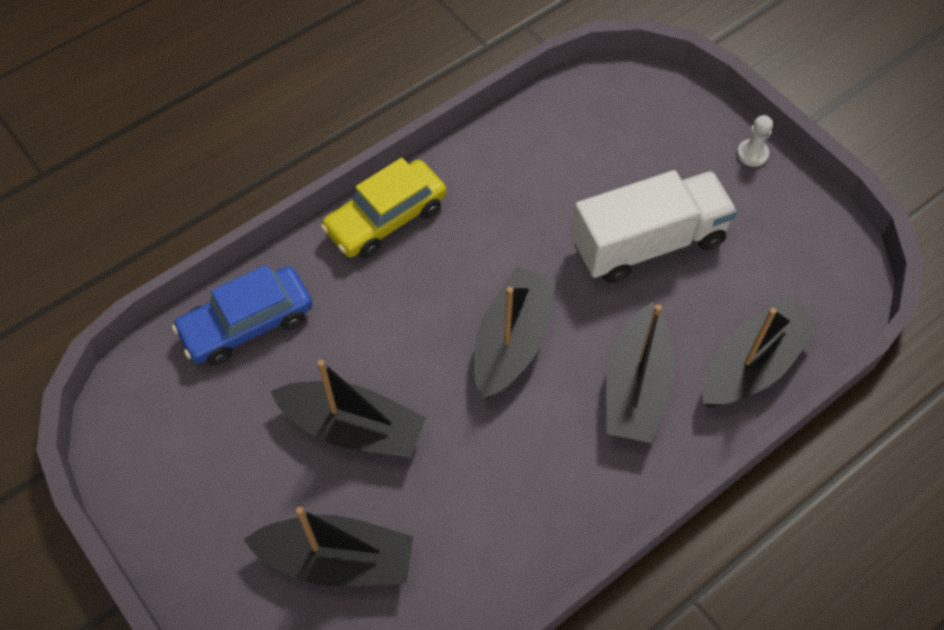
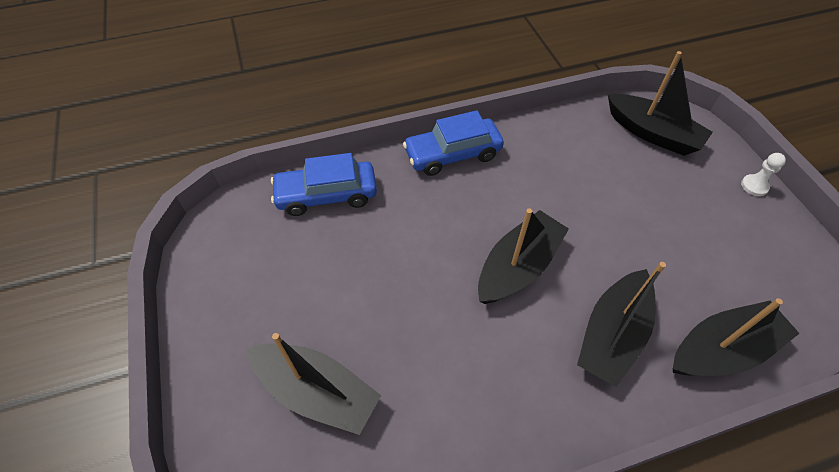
camera: 20 degrees right, 5 degrees down
black boat [270,360,426,458] -> black boat moved to [608,51,713,156]
yellow car [321,158,446,258] -> blue car [403,110,504,176]
white truck [571,170,737,283] -> none

